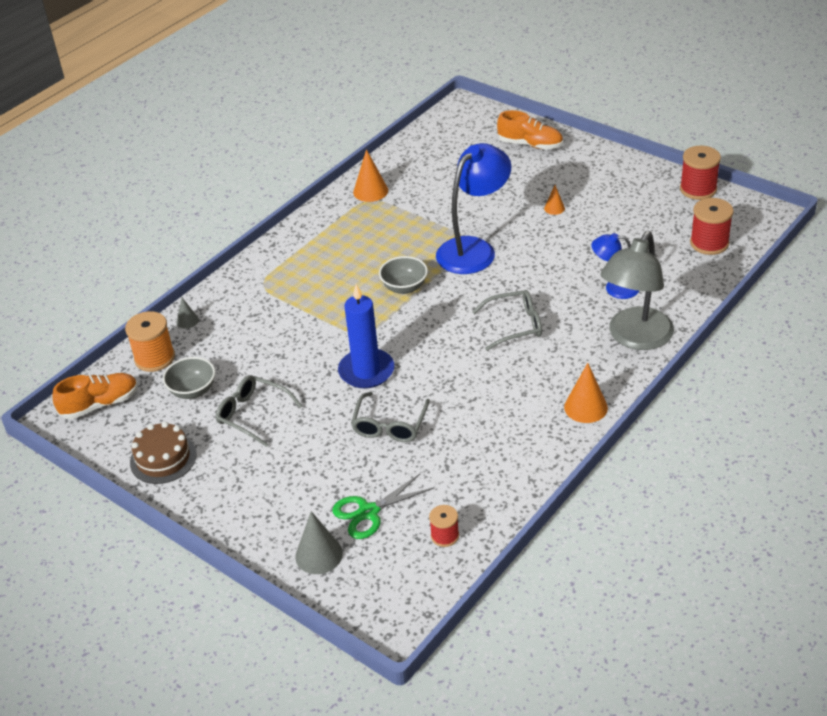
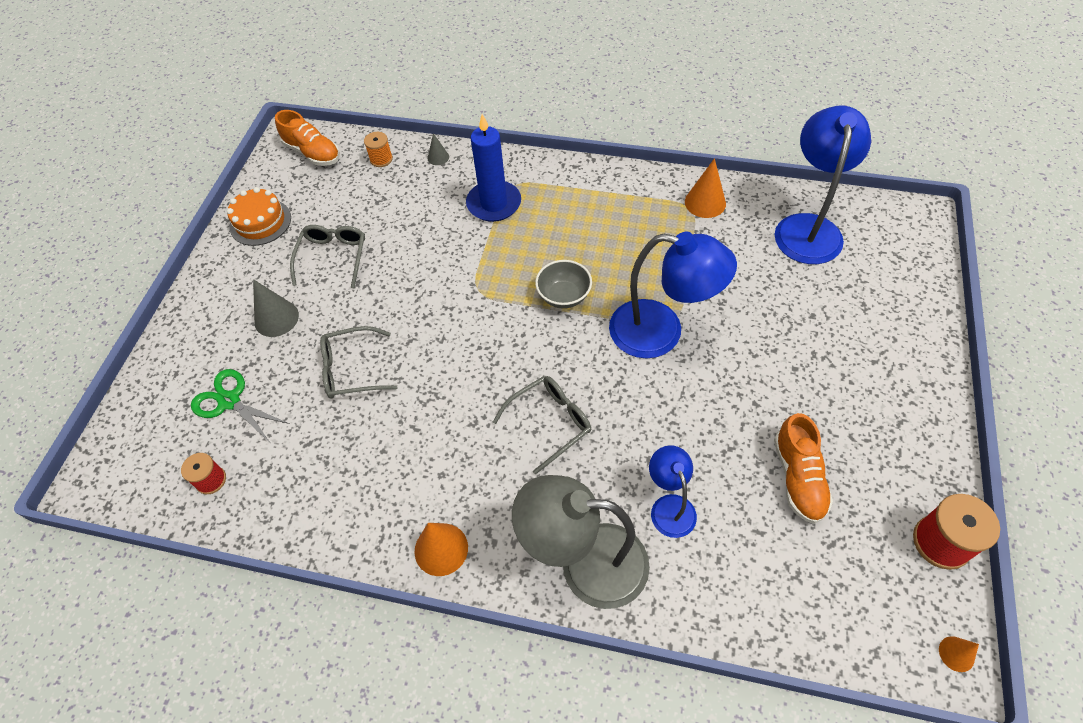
camera: 65 degrees right, 15 degrees up
orange spool [125,311,175,372] -> orange spool [364,132,393,167], size x0.60
brown cake [130,422,197,484] -> orange cake [227,187,291,246]
grey bowl [163,357,215,399] -> none
grey cone [295,511,343,574] -> grey cone moved to [253,279,299,337]
blue candle [338,284,395,388] -> blue candle moved to [466,114,521,222]
grey glasses [472,290,542,351] -> grey glasses turned 90 degrees counterclockwise [493,376,591,474]
orange shoe [497,110,563,149] -> orange shoe moved to [774,413,833,524]
orange cone [544,185,565,215] -> orange cone moved to [939,636,979,672]
red spool [690,198,734,255] -> none
none -> blue lamp [775,106,871,264]

